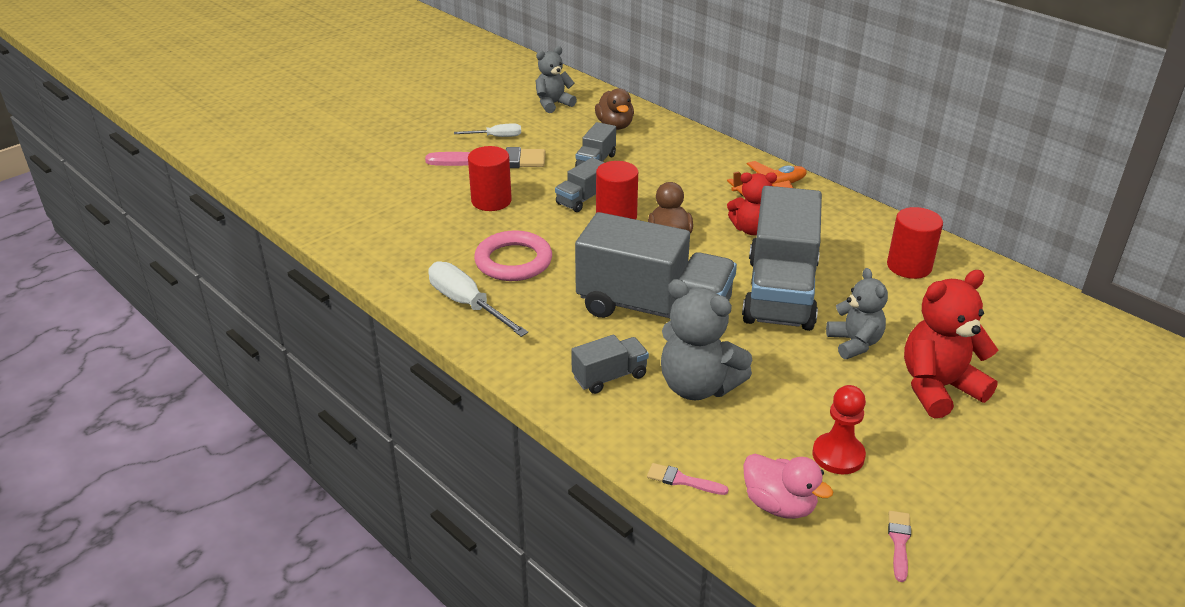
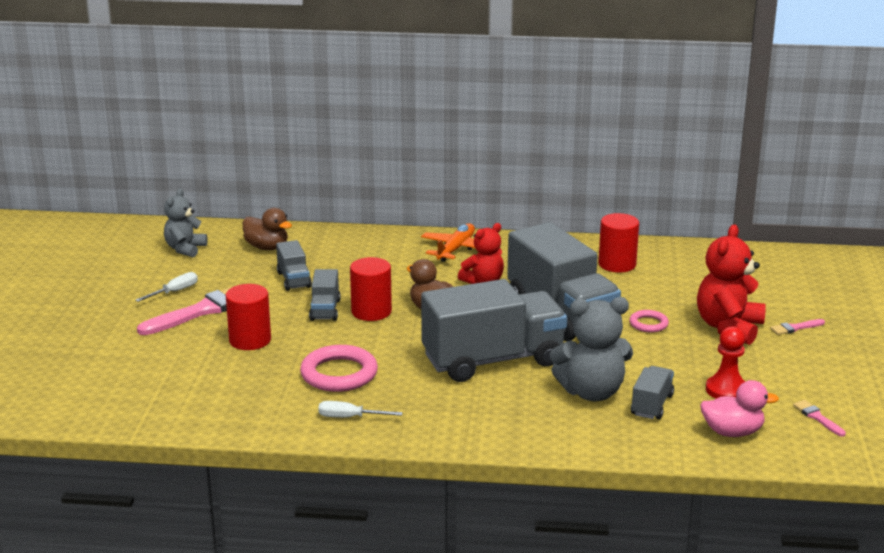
camera: 40 degrees left, 10 degrees down
white screwdriver [428,261,528,337] -> white screwdriver [318,401,403,418], size x0.59
grey truck [571,335,649,394] -> grey truck moved to [631,366,674,419]
pink brush [647,463,728,495] -> pink brush moved to [770,319,825,335]
grey teddy bear [826,268,888,359] -> pink ring [630,310,669,333]

